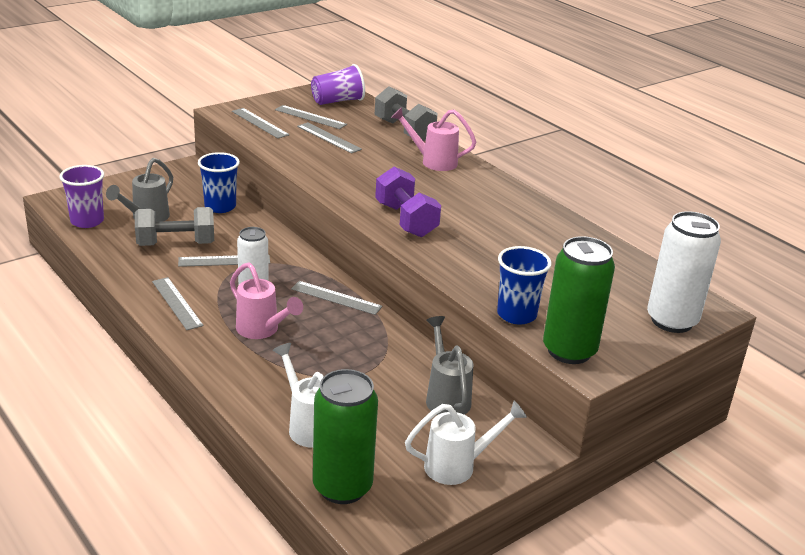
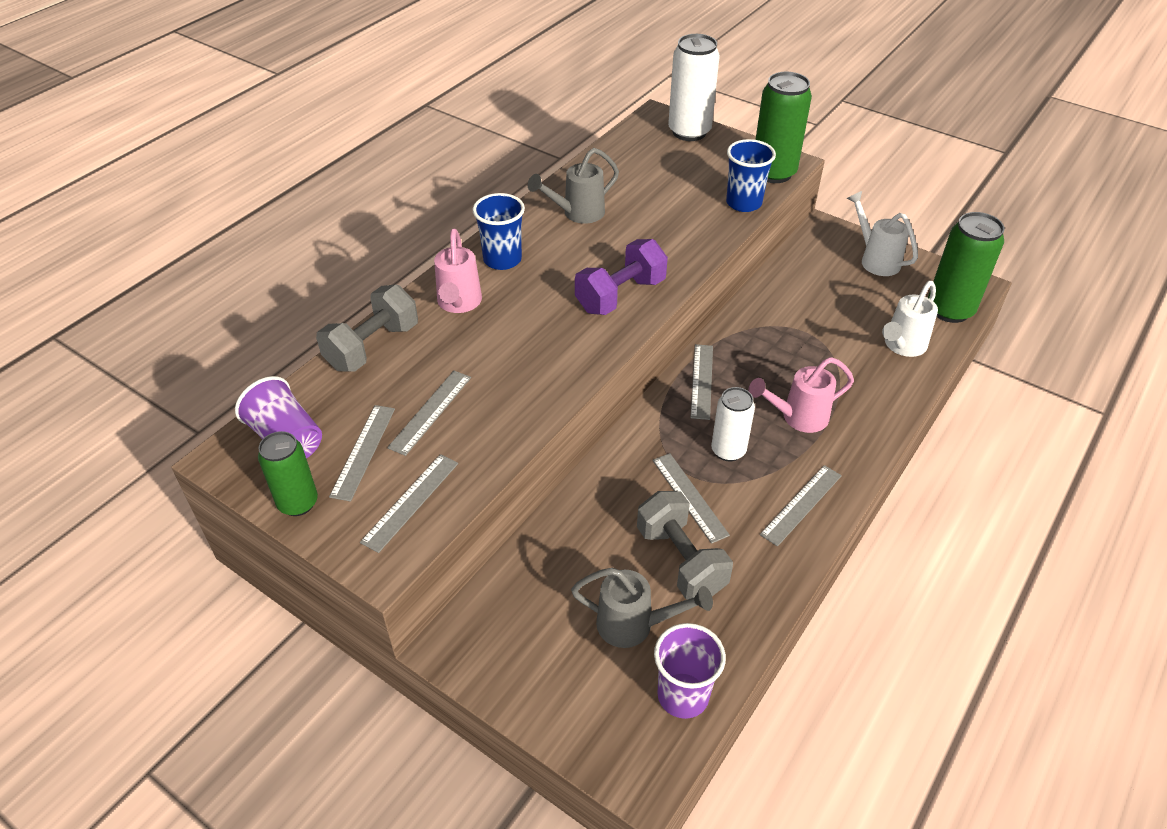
camera: 105 degrees left, 15 degrees up
blue cup [198,152,240,213] -> blue cup moved to [473,193,525,270]
pink watering can [230,262,303,339] -> pink watering can turned 135 degrees counterclockwise [748,357,854,433]
grey watering can [426,316,473,415] -> grey watering can moved to [528,148,619,224]
none -> green can [258,431,318,516]

